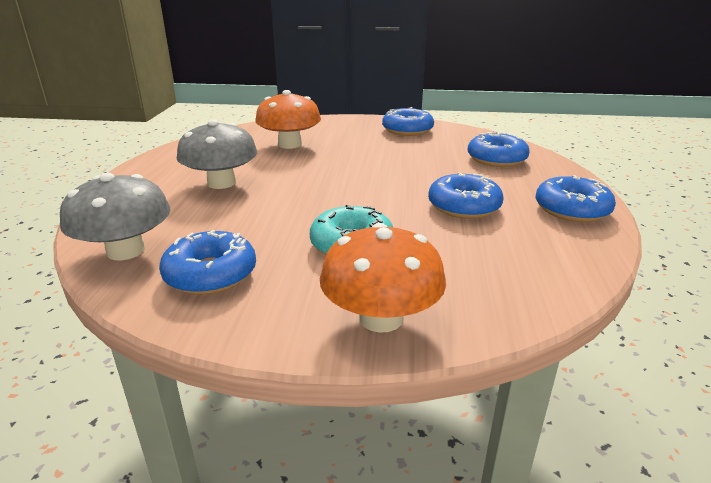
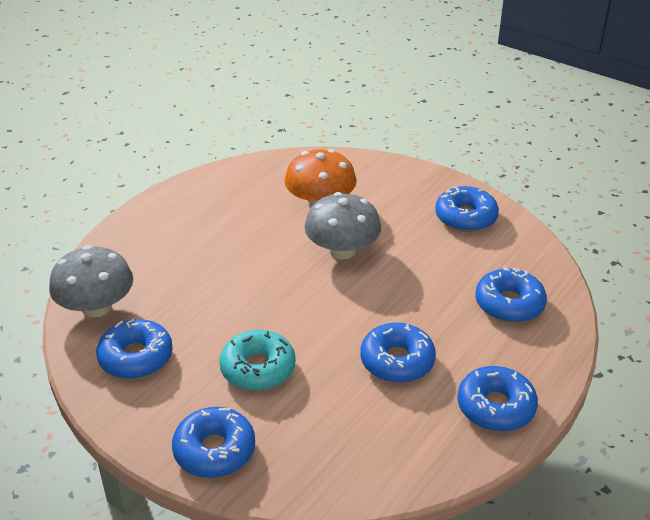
camera: 30 degrees right, 10 degrees up
grey mushroom [177,119,257,189] -> grey mushroom moved to [304,192,381,259]
orange mushroom [320,223,446,333] -> blue donut [172,407,255,478]

